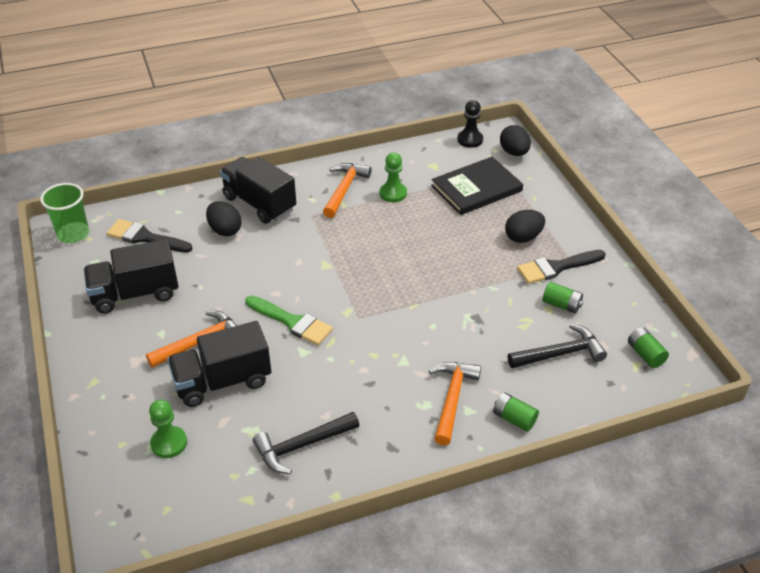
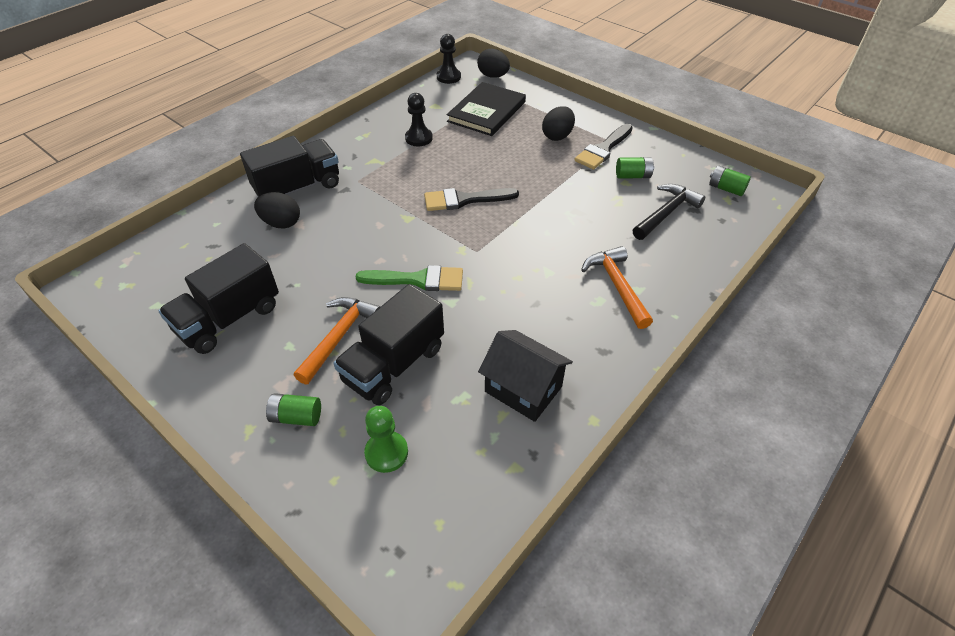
camera: 30 degrees left, 5 degrees up
green cup [40,183,89,243] -> none
black brush [106,219,192,253] -> black brush moved to [424,188,519,211]
black truck [220,157,296,224] -> black truck turned 135 degrees clockwise [240,136,339,197]
black hammer [253,412,359,474] -> black house [478,330,573,422]
orange hammer [323,163,372,218] -> none
green pawn [380,152,407,202] -> black pawn [405,93,433,146]
green battery [493,392,539,432] -> green battery moved to [266,393,321,426]

